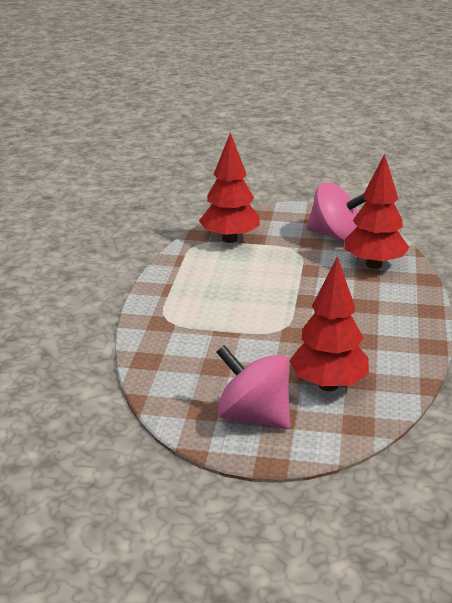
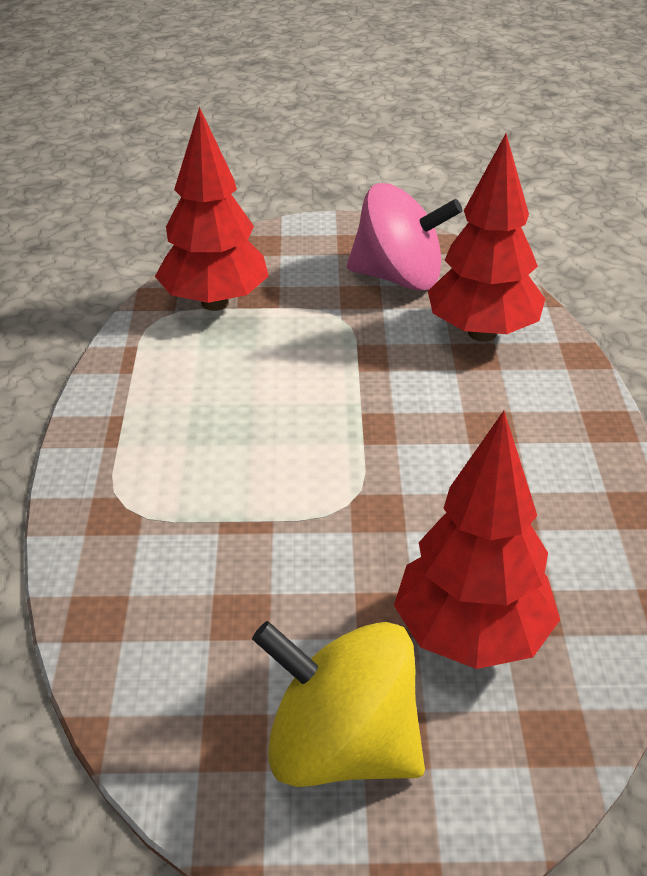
camera: 10 degrees left, 10 degrees up
pink spinning top [216,345,290,429] -> yellow spinning top [252,621,425,787]

